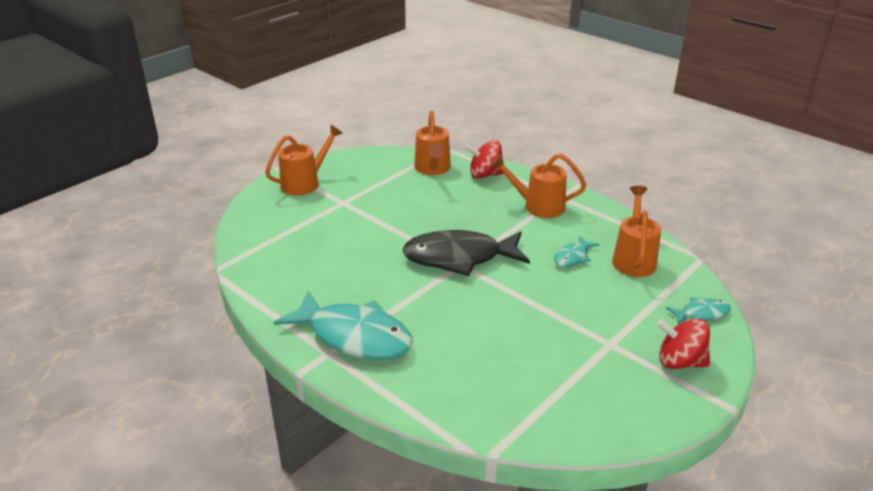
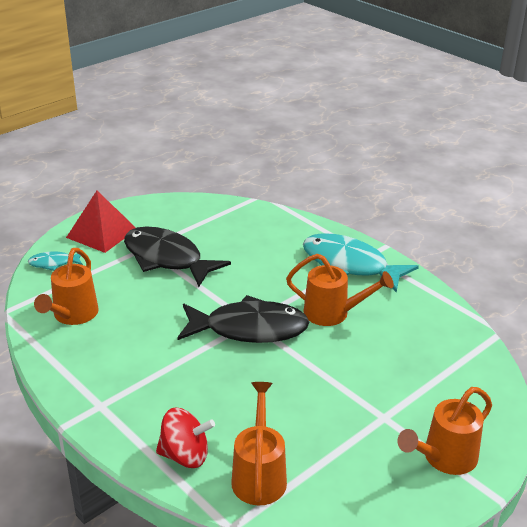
camera: 175 degrees left, 0 degrees up
orange watering can [490,154,586,218] -> orange watering can moved to [286,254,394,326]
turquoise fish [554,236,600,267] -> none
red spinning top [657,318,710,369] -> red pyramid [66,191,136,253]
none -> black fish [124,226,231,287]

